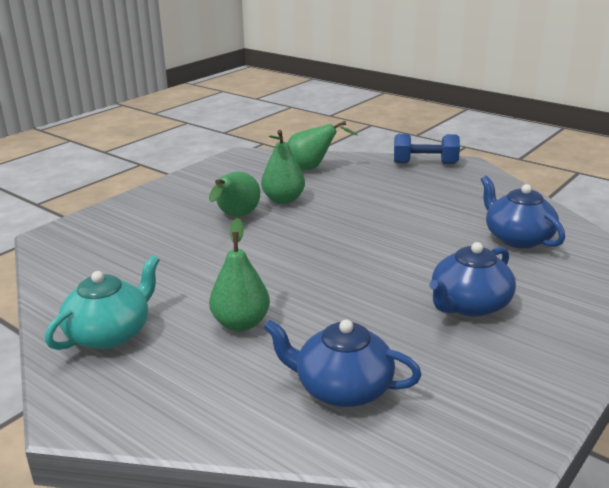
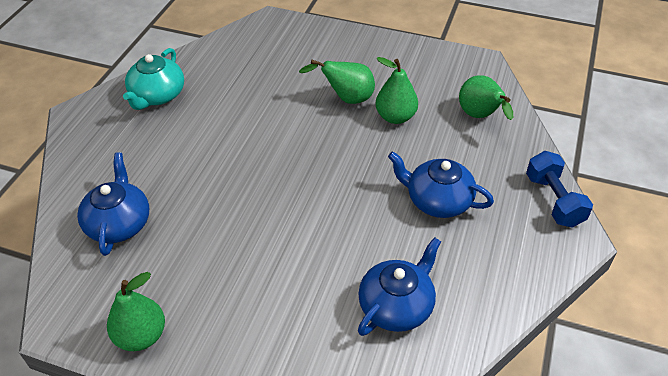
camera: 70 degrees right, 20 degrees up
turquoise teapot [45,255,160,350] -> turquoise teapot turned 90 degrees clockwise [123,48,184,110]
green pear [209,218,270,331] -> green pear moved to [107,272,165,351]
blue teapot [429,242,516,317] -> blue teapot moved to [388,151,494,218]

